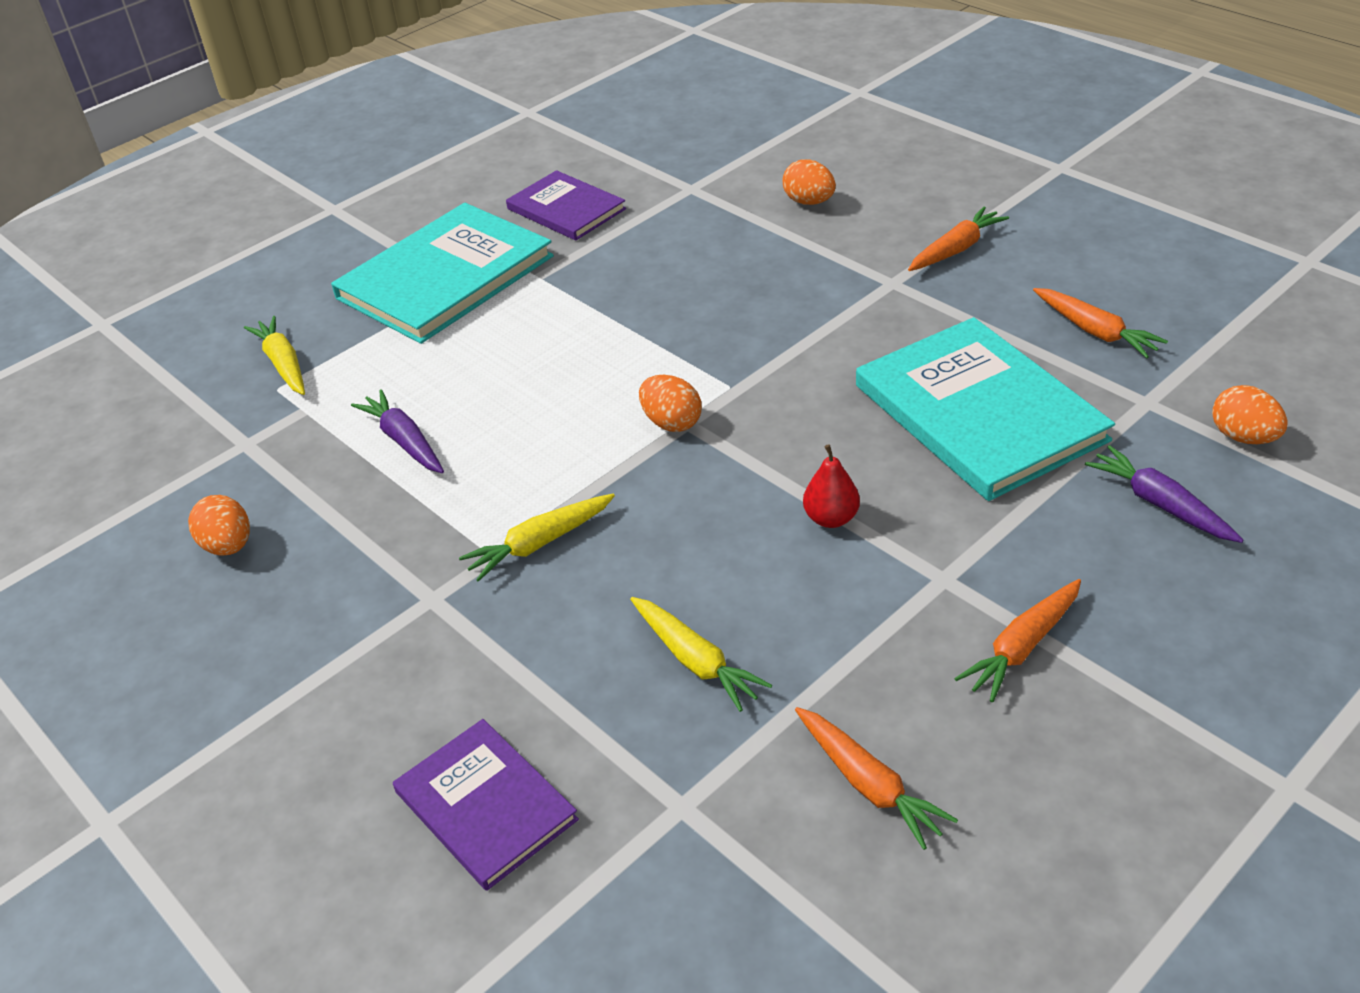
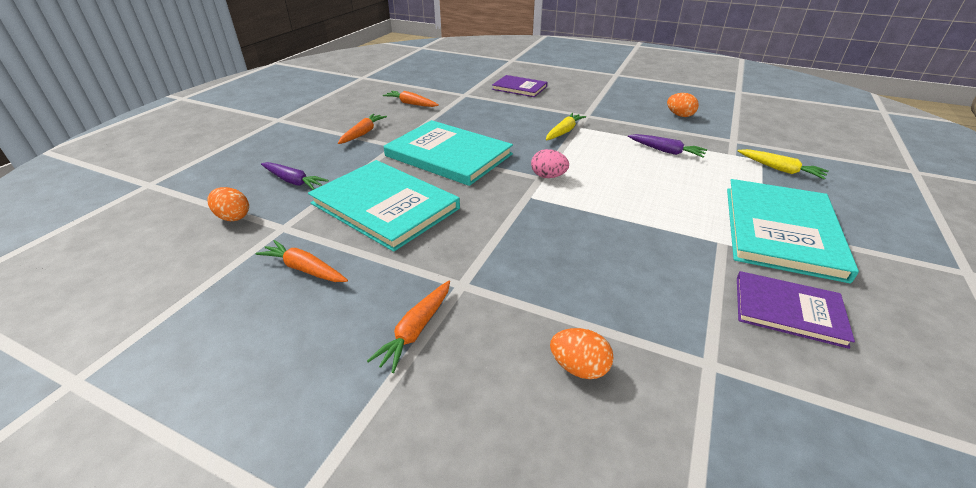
camera: 155 degrees right, 5 degrees down
yellow carrot [630,597,772,712] -> none
orange egg [639,375,702,432] -> pink egg [531,149,569,178]
red pear [803,444,860,528] -> turquoise book [384,120,513,186]

